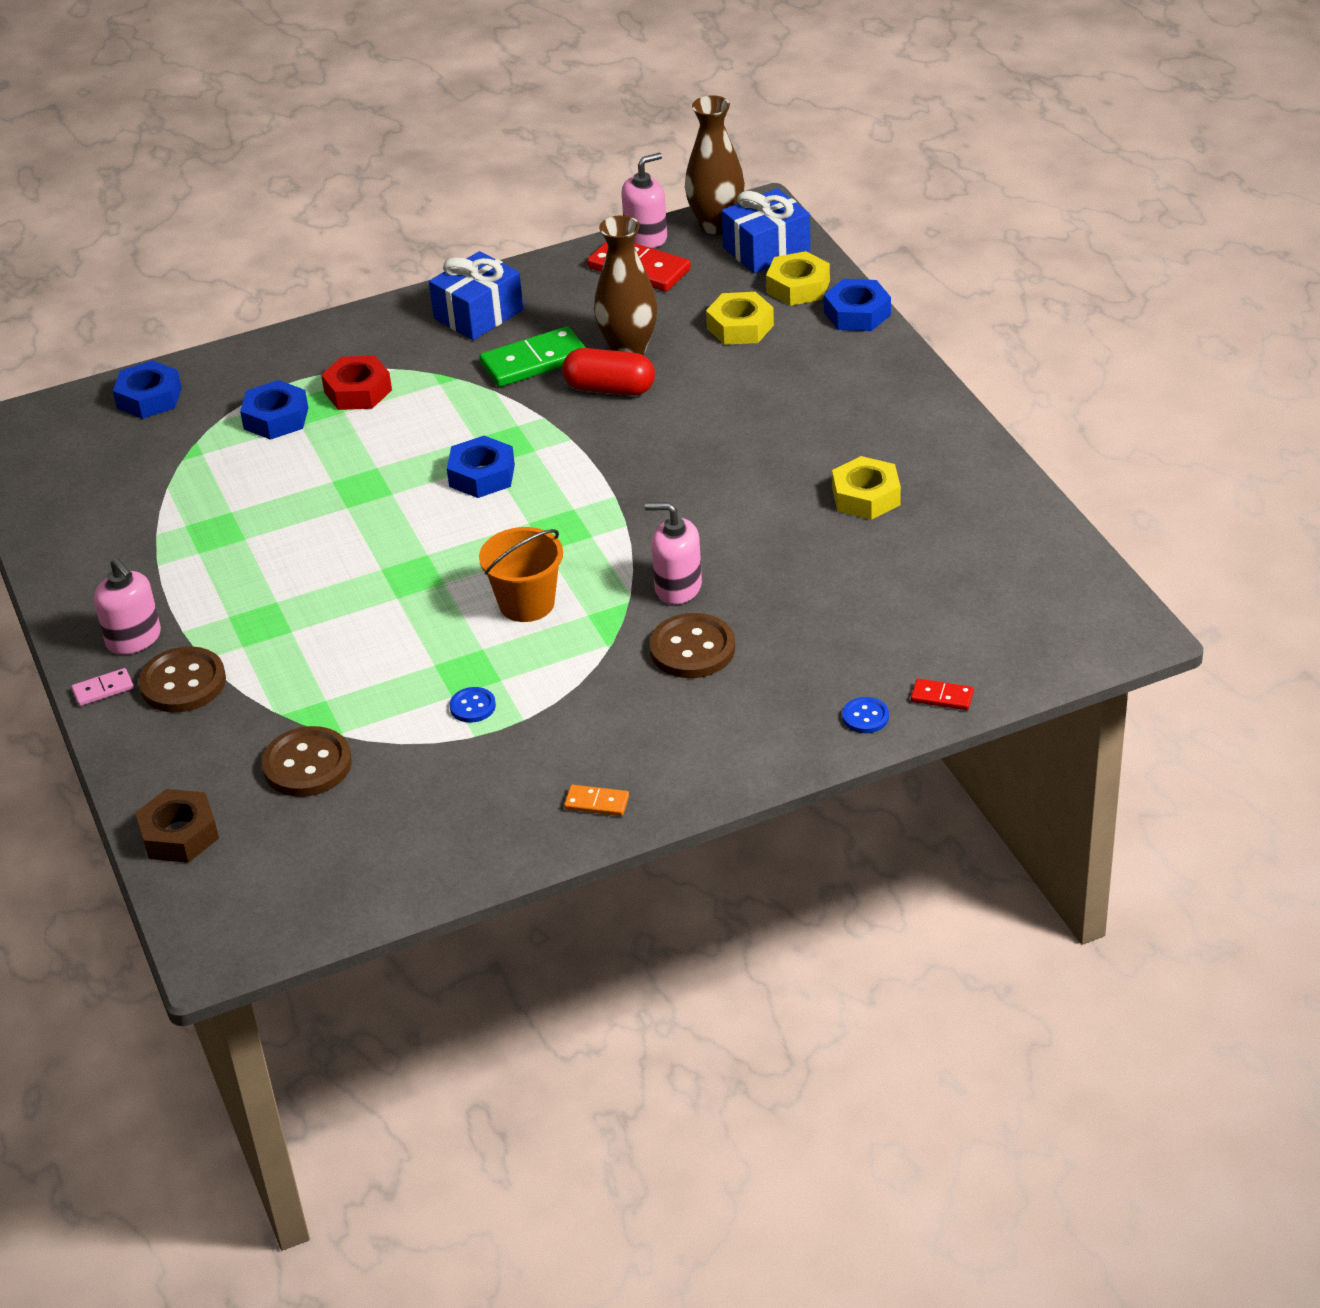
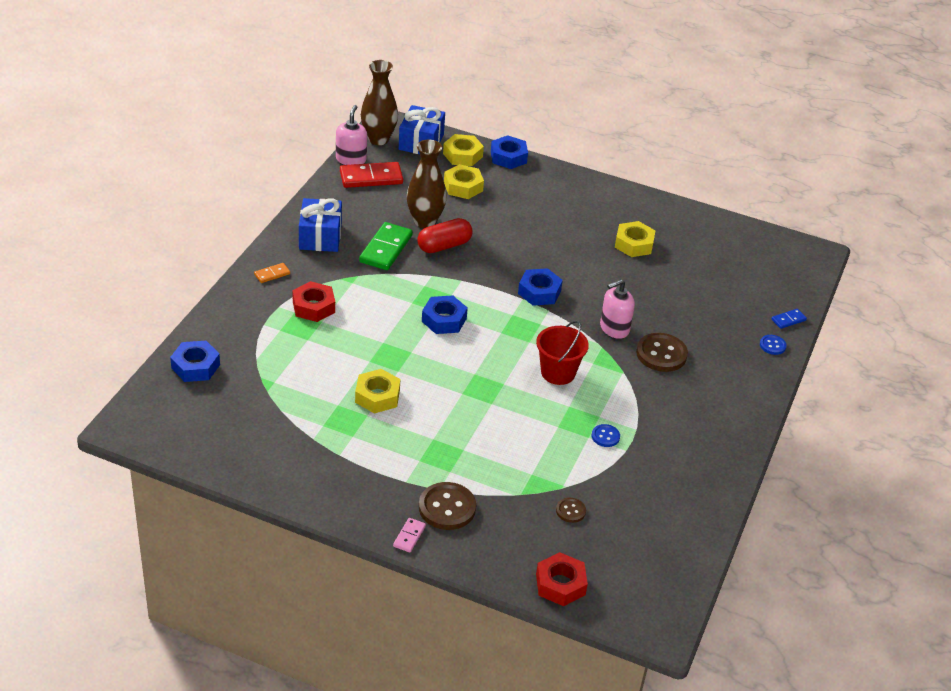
camera: 50 degrees left, 0 degrees up
pink soap dispenser [94,558,161,655] -> none
brown nut [135,789,219,863] -> red nut [536,552,588,606]
blue nut [240,380,308,440] -> blue nut moved to [518,268,563,306]
brown button [262,726,352,797] -> brown button [556,498,586,523], size x0.53
orange bucket [479,527,563,622] -> red bucket [536,320,589,385]
orange domino [564,785,629,816] -> orange domino moved to [254,263,290,283]
red domino [911,679,974,710] -> blue domino [771,309,807,329]
none -> yellow nut [355,369,400,413]

